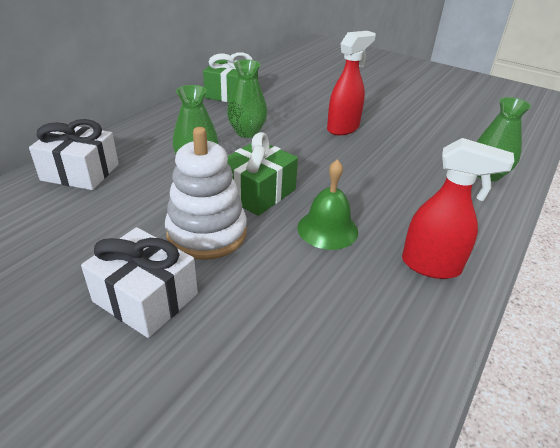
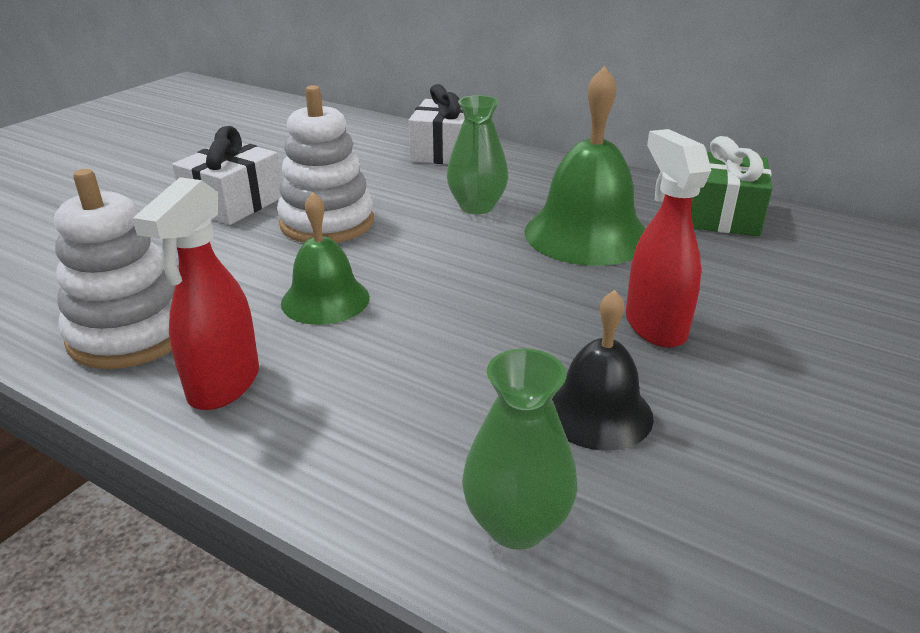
camera: 90 degrees right, 5 degrees down
green vase [227,59,267,138] -> green bell [524,66,645,266]
green gift [227,132,298,216] -> none
red spray bottle [327,31,376,135] -> red spray bottle turned 150 degrees counterclockwise [626,129,711,348]
none -> white stacking toy [54,169,176,369]
none -> black bell [552,290,654,451]

